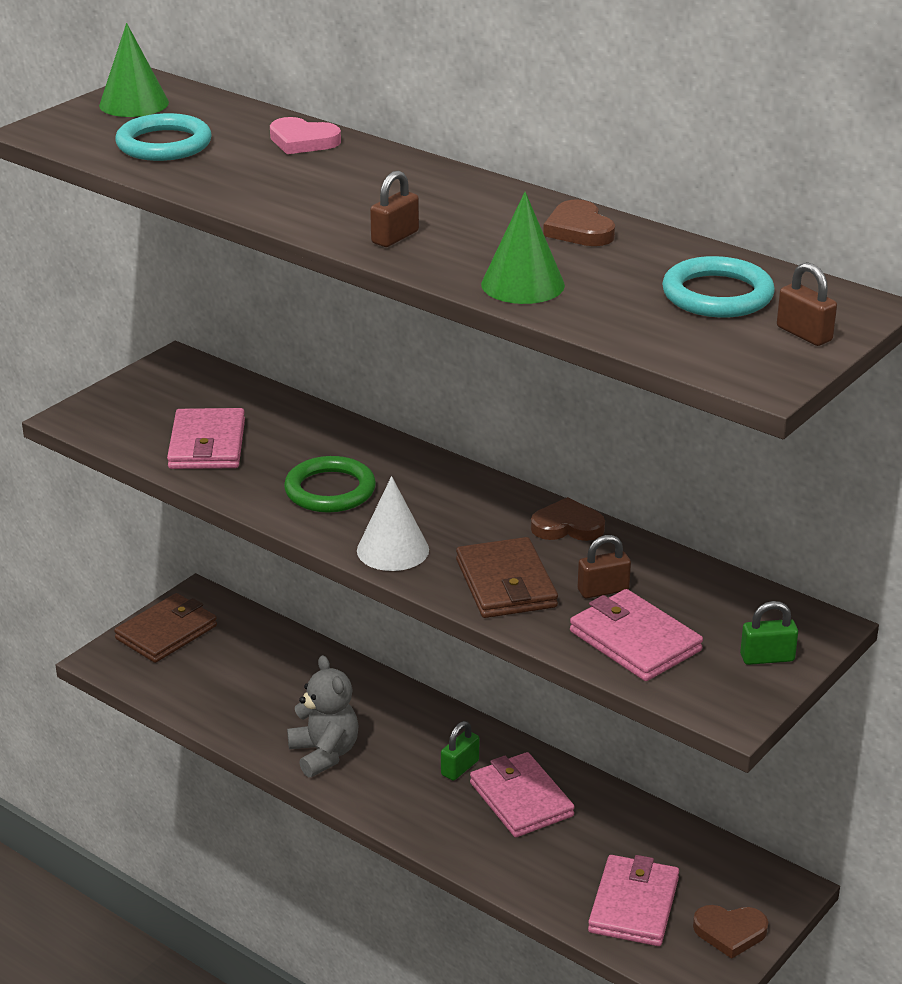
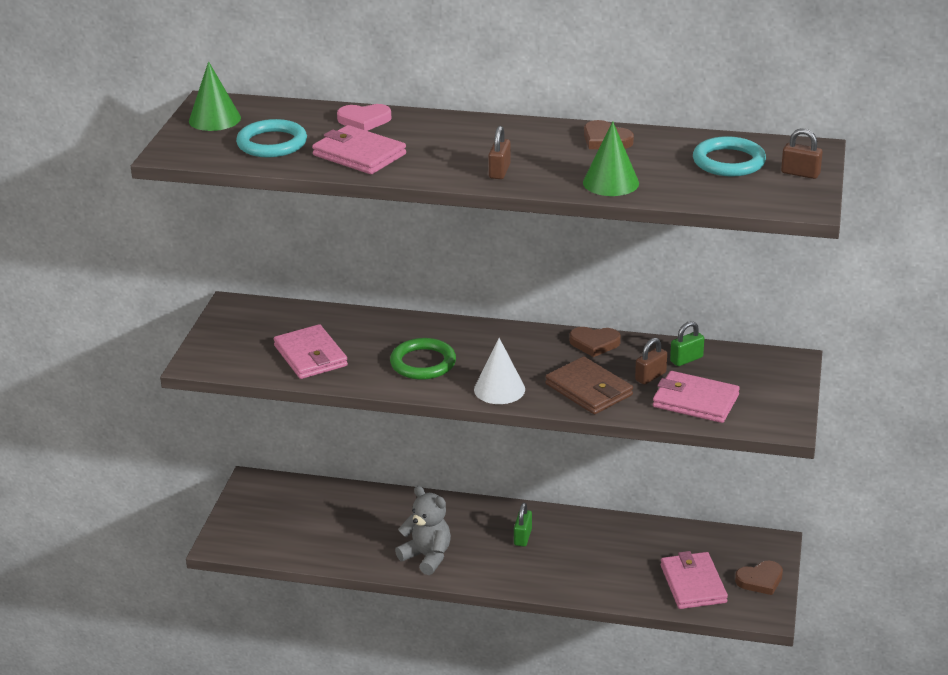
camera: 25 degrees left, 0 degrees up
brown wallet [114,593,217,663] -> none
pink wallet [470,752,575,837] -> pink wallet moved to [312,125,406,174]
brown heart [531,497,605,541] -> brown heart turned 150 degrees counterclockwise [569,327,621,357]
green padlock [740,601,798,665] -> green padlock moved to [670,321,704,366]

